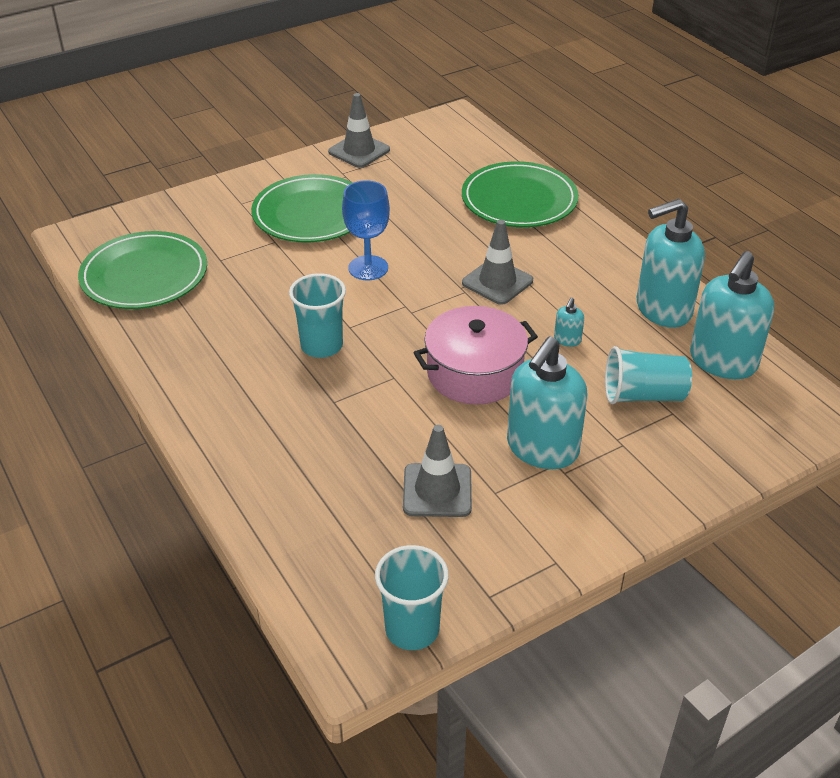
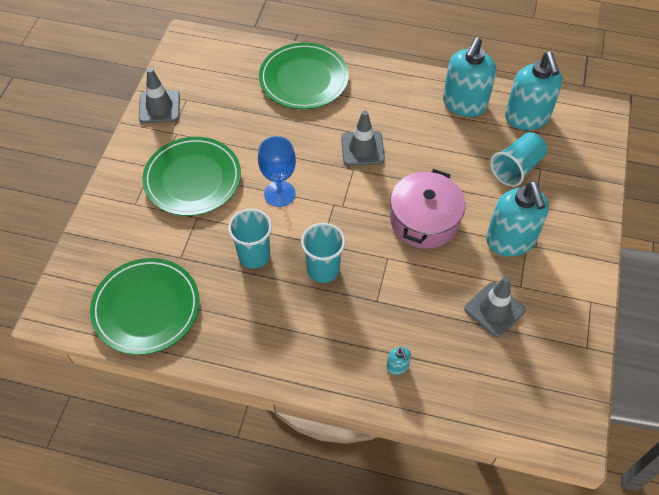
camera: 45 degrees left, 15 degrees up
turquoise cup [375,545,449,650] -> turquoise cup moved to [228,209,272,269]
turquoise soap dispenser [554,297,584,347] -> turquoise soap dispenser moved to [387,347,411,375]

